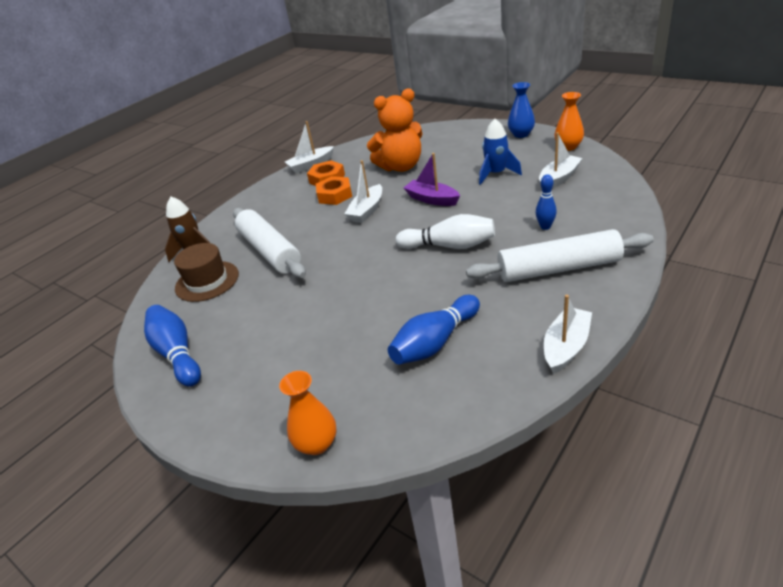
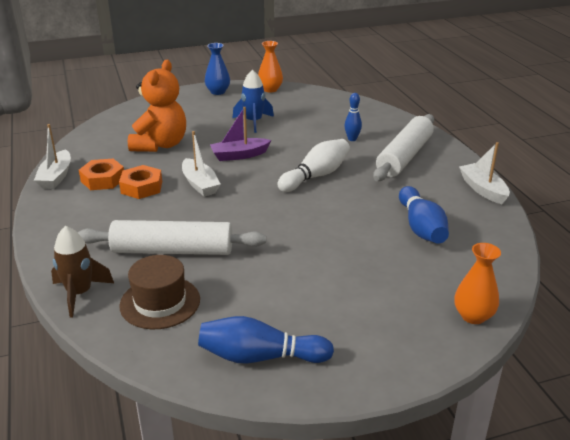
camera: 60 degrees left, 5 degrees down
white boat [539,132,583,188] -> none

